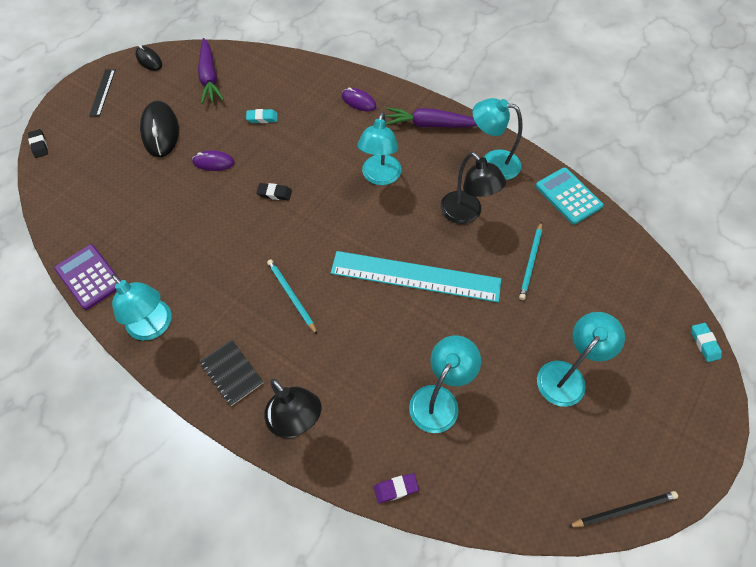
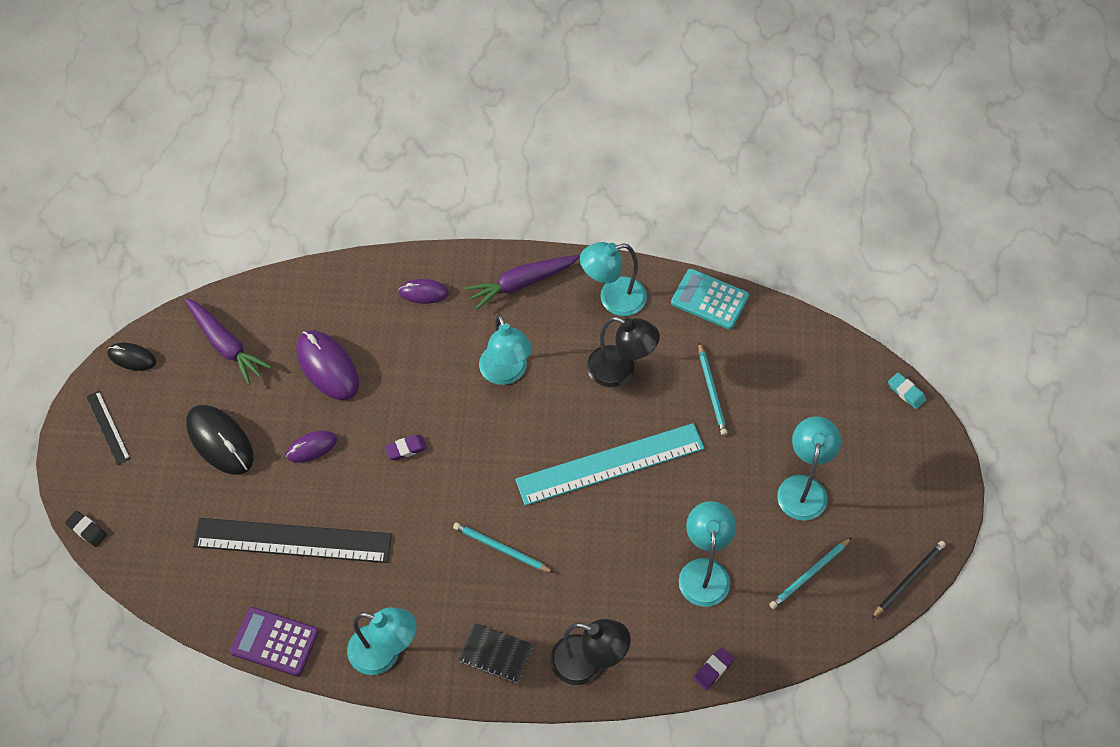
camera: 30 degrees left, 0 degrees up
turquoise eraser [246,109,278,123] -> purple mouse [296,330,359,400]
black eraser [257,183,292,200] -> purple eraser [384,435,427,461]
none -> black ruler [193,518,392,563]
none -> turquoise pencil [769,537,852,609]

